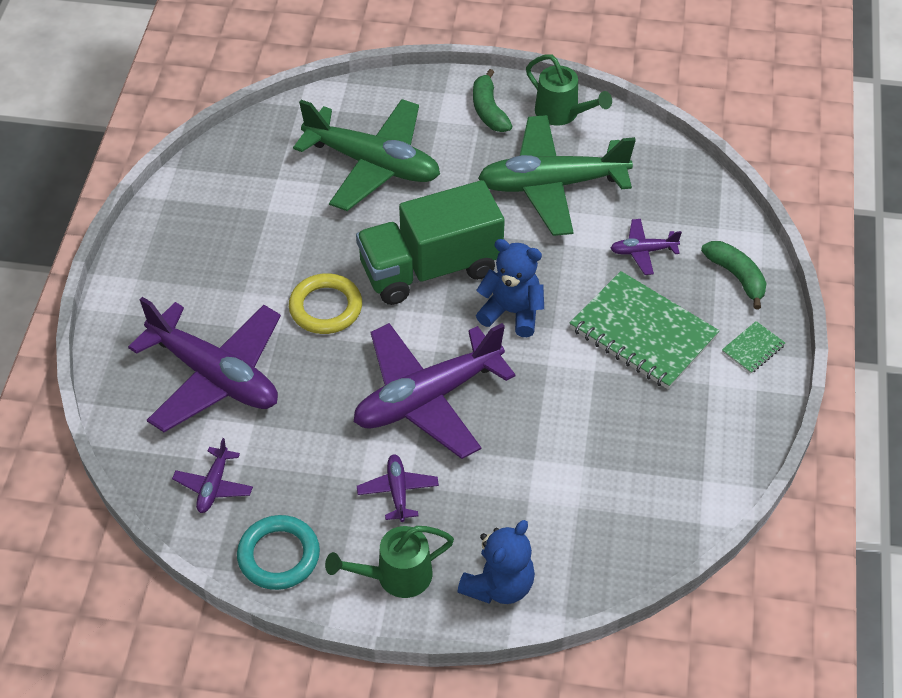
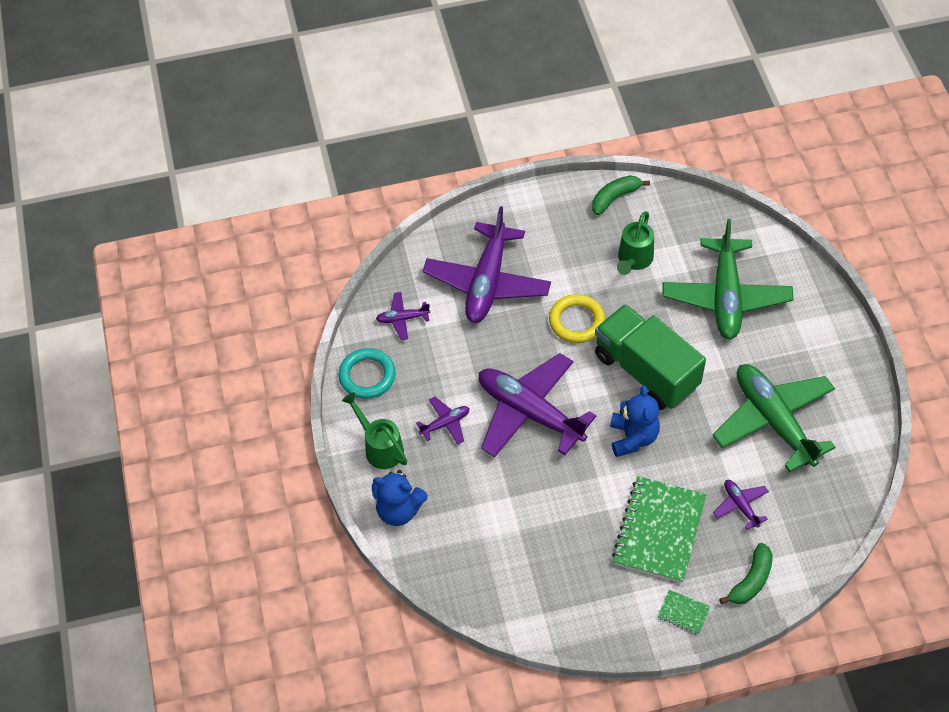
camera: 70 degrees right, 5 degrees up
green banana [473,69,513,132] -> green banana moved to [592,175,650,215]
green watering can [526,55,612,126] -> green watering can moved to [617,211,654,275]

